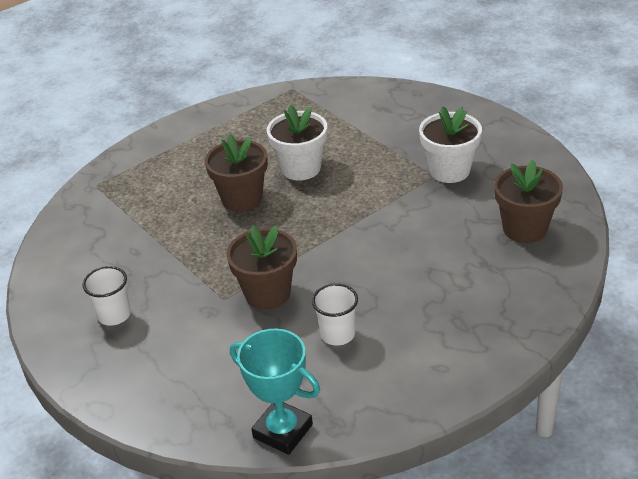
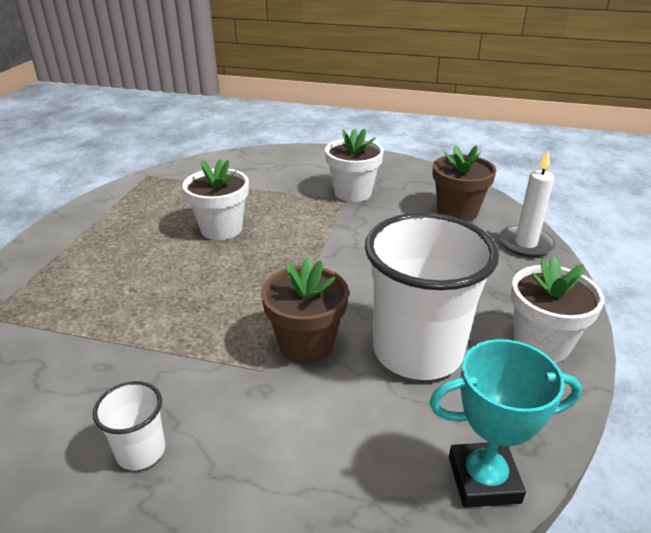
camera: 40 degrees left, 5 degrees down
brown flower pot [205,134,268,212] -> none
white cup [312,283,358,346] -> white cup [365,213,499,380], size x2.23
none -> white candle [499,150,555,257]
none -> white flower pot [511,256,604,363]

